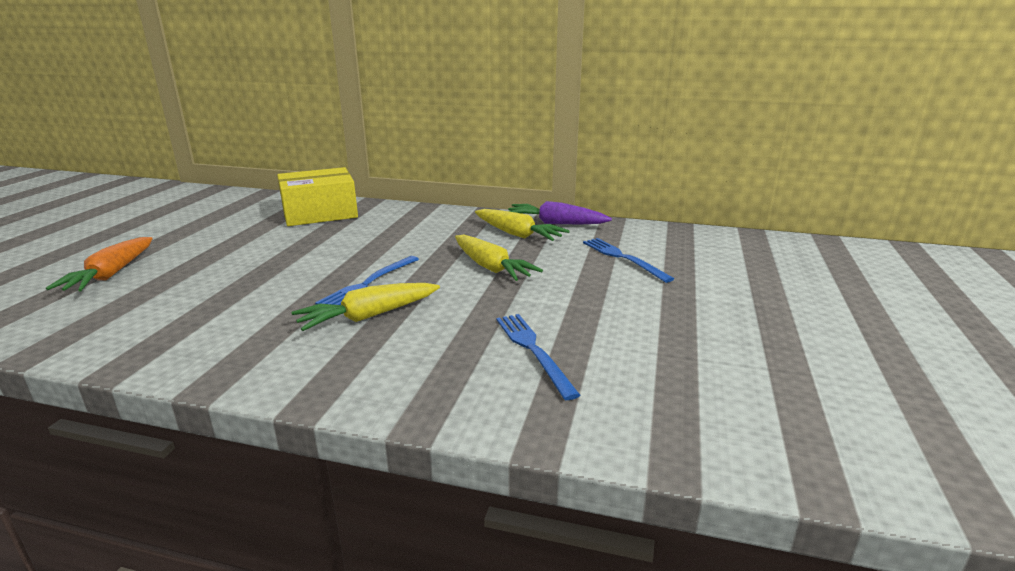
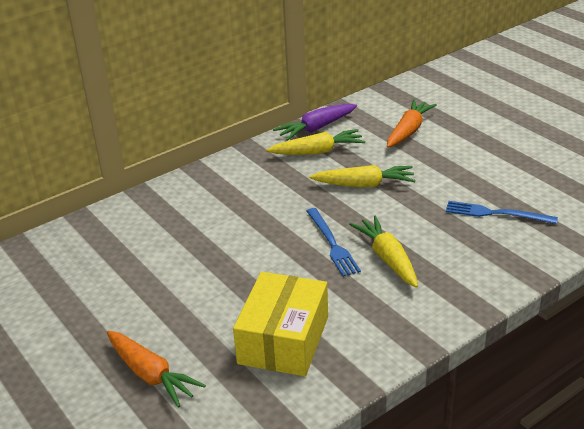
camera: 50 degrees left, 10 degrees up
yellow box [277,167,358,226] -> yellow box moved to [233,272,328,376]
yellow carrot [292,283,440,331] -> yellow carrot turned 150 degrees clockwise [349,216,418,288]
blue fork [583,238,674,283] -> orange carrot [387,100,437,148]

